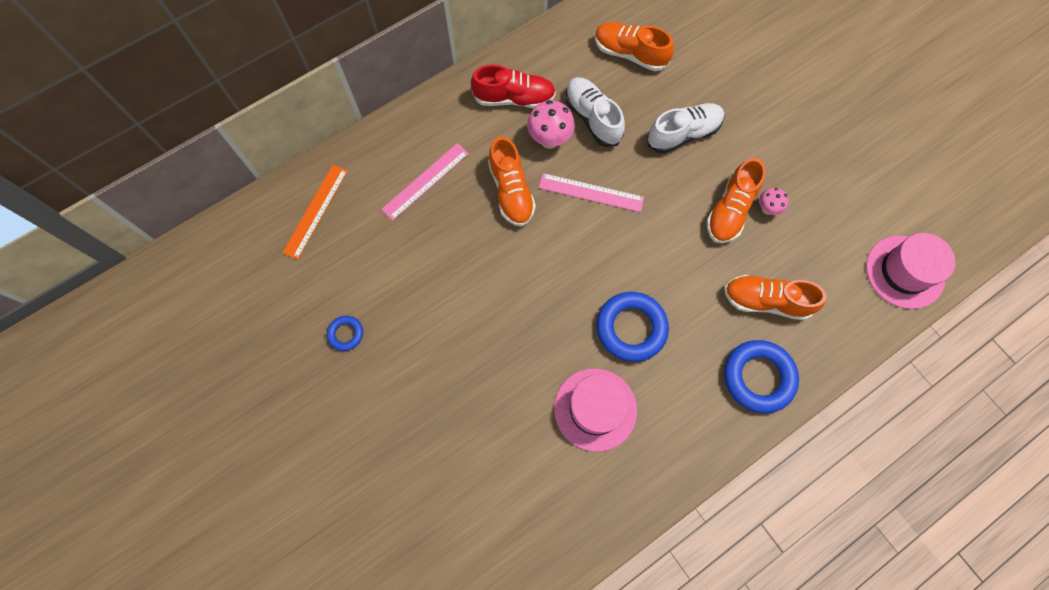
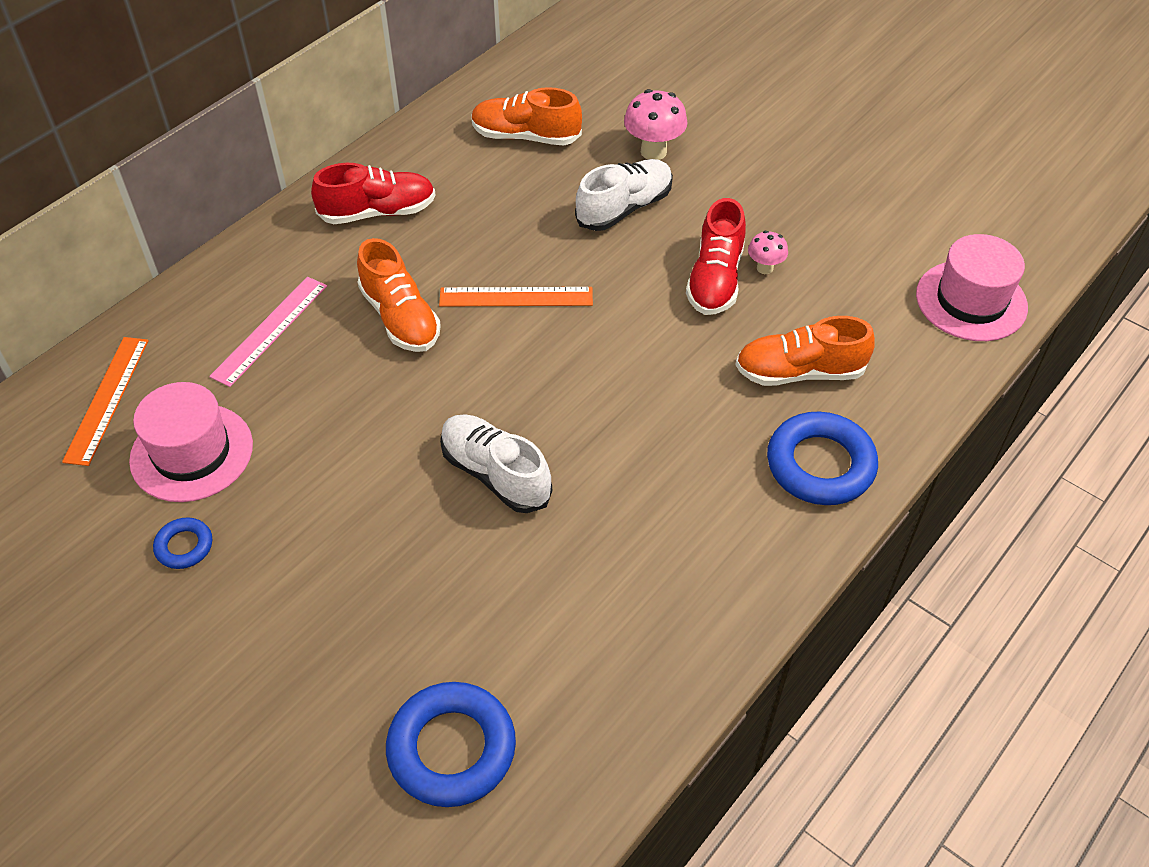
camera: 15 degrees left, 20 degrees down
pink mushroom [527,100,575,149] -> pink mushroom moved to [624,89,688,160]
pink ruler [539,173,644,212] -> orange ruler [439,287,593,306]
pink hat [554,368,637,452] -> pink hat moved to [129,382,253,502]
white shoe [565,77,625,147] -> white shoe moved to [440,414,552,513]
blue ring [596,292,669,362] -> blue ring moved to [386,682,516,807]
orange shoe [706,158,765,243] -> red shoe [686,198,746,315]

